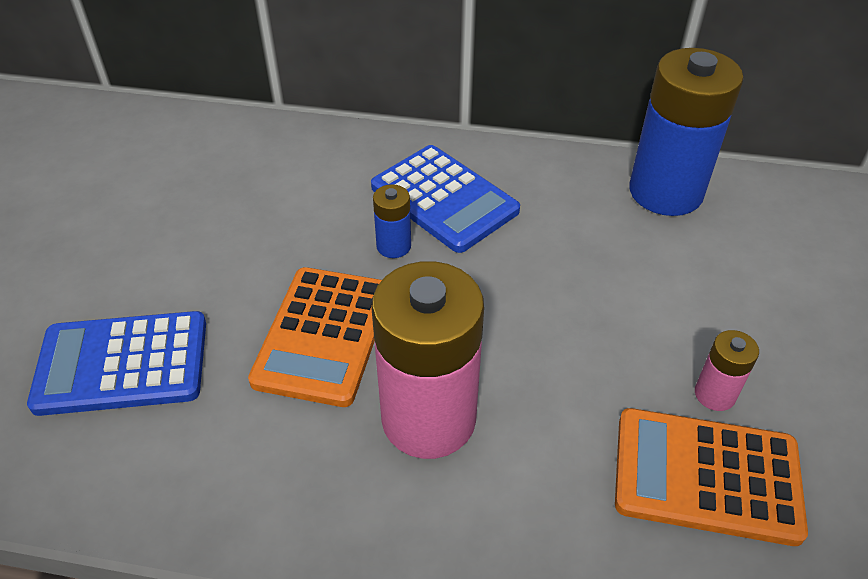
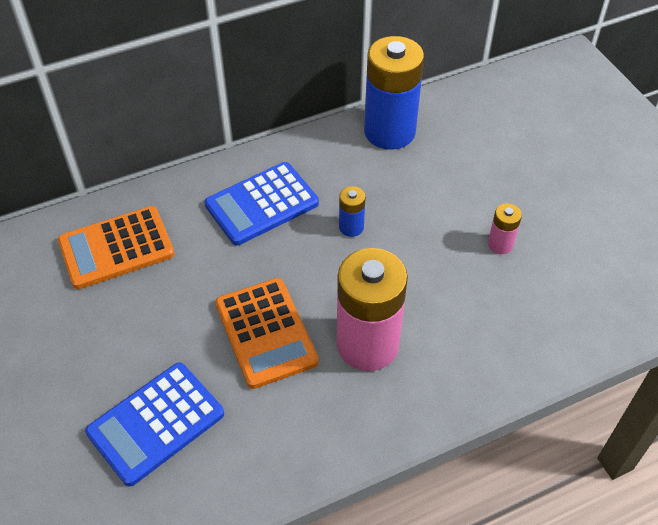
camera: 35 degrees left, 5 degrees up
blue calculator [371,145,520,253] -> blue calculator turned 135 degrees clockwise [204,162,319,246]
blue battery [373,184,411,258] -> blue battery moved to [339,186,366,237]
orange calculator [615,408,808,546] -> orange calculator moved to [58,206,174,289]

